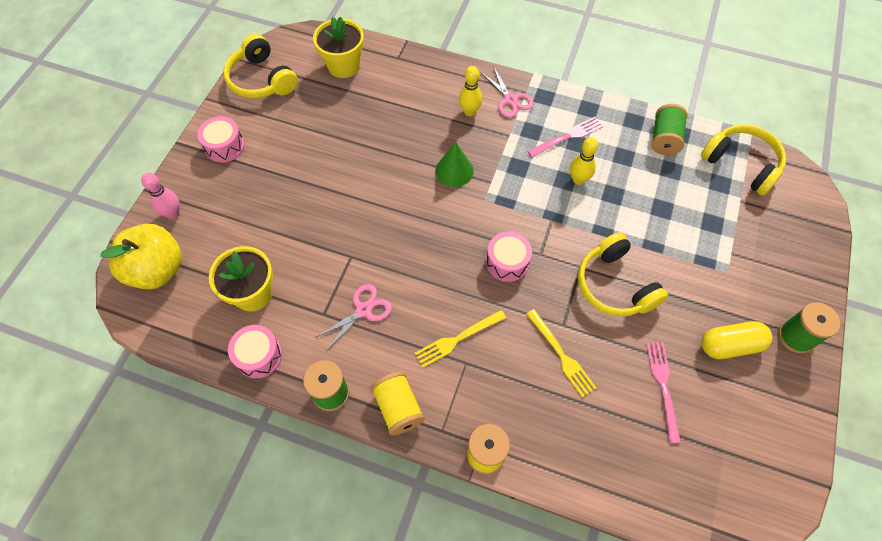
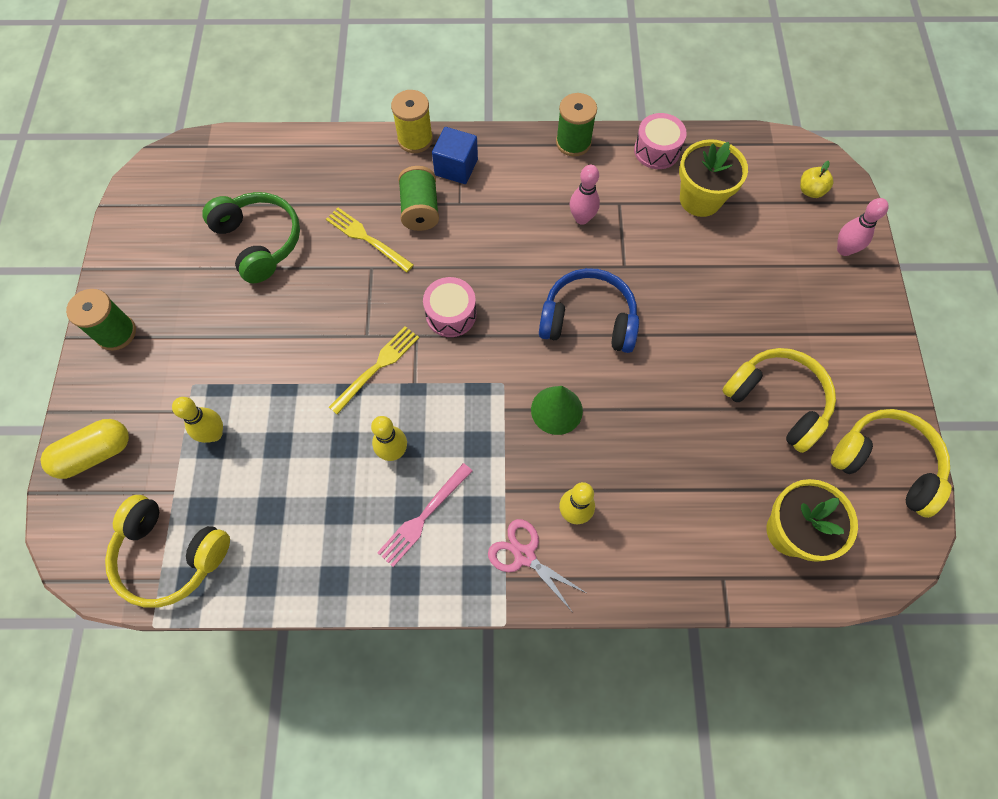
camera: 160 degrees right, 5 degrees up
yellow apple [100,224,182,290] -> yellow apple [800,161,834,198], size x0.43
pink drum [197,116,245,163] -> none
pink scissors [315,284,392,350] -> pink bowling pin [570,165,600,225]
yellow spool [371,372,425,435] -> none
yellow fork [415,310,506,368] -> yellow fork moved to [329,326,419,415]
yellow headphones [578,232,668,317] -> yellow headphones moved to [722,348,836,453]
pink fork [646,342,681,443] -> green headphones [202,192,300,283]
green spool [651,104,688,155] -> green spool moved to [398,166,439,231]
yellow capsule [702,321,772,359] -> yellow capsule moved to [41,419,129,479]
none -> yellow bowling pin [172,397,223,443]
none -> blue cube [432,127,478,184]
none -> blue headphones [539,268,639,353]

